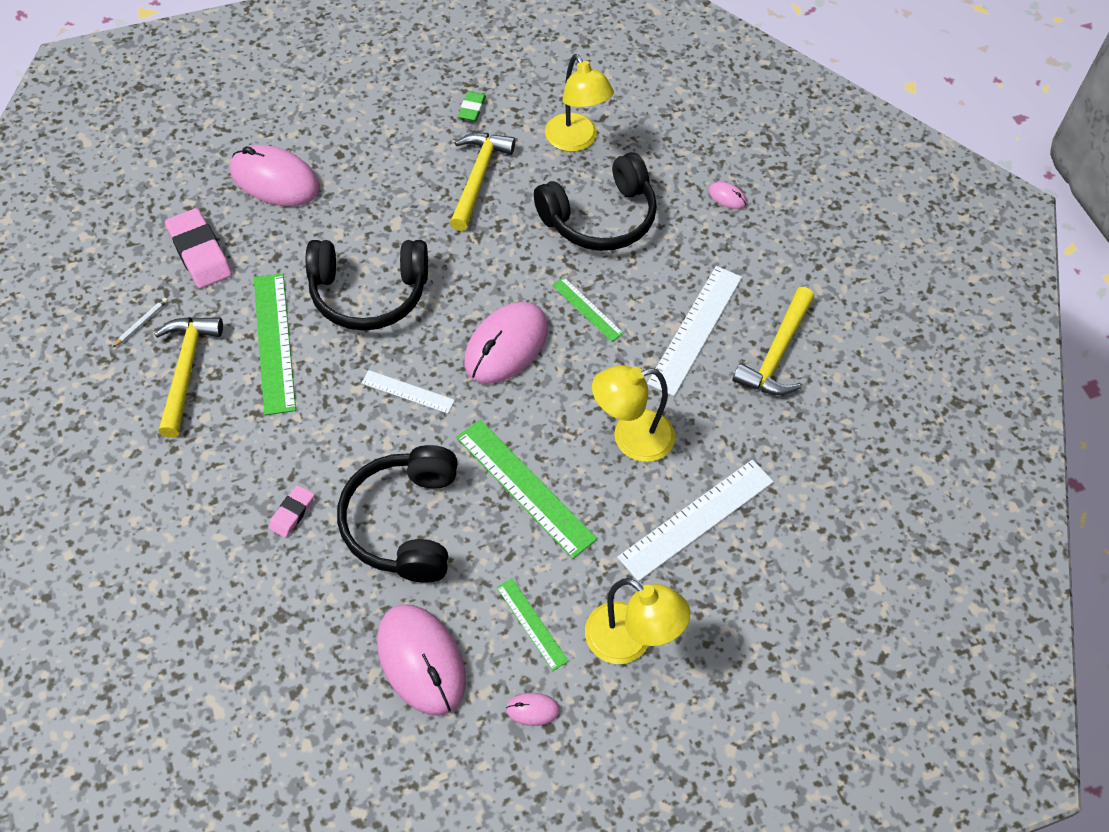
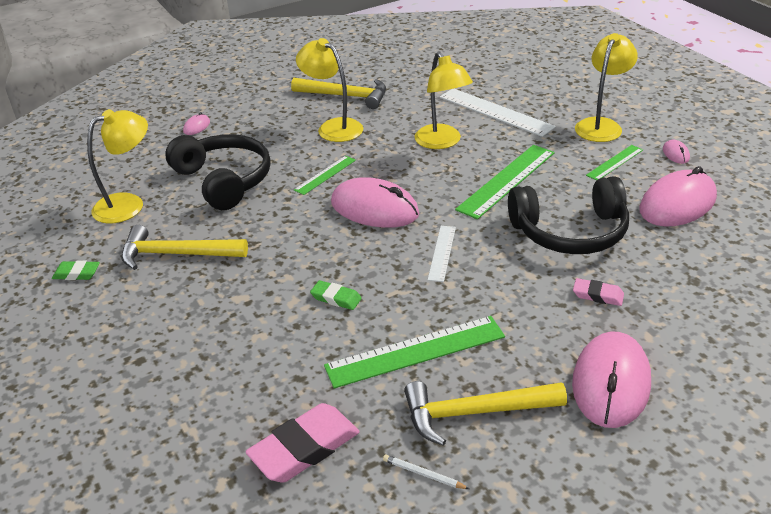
camera: 95 degrees left, 20 degrees down
pink mouse [230,145,320,206] -> pink mouse moved to [572,332,651,428]
black headphones [306,240,428,331] -> green eraser [310,280,362,310]
white ruler [647,266,742,396] -> yellow lamp [296,38,363,142]

